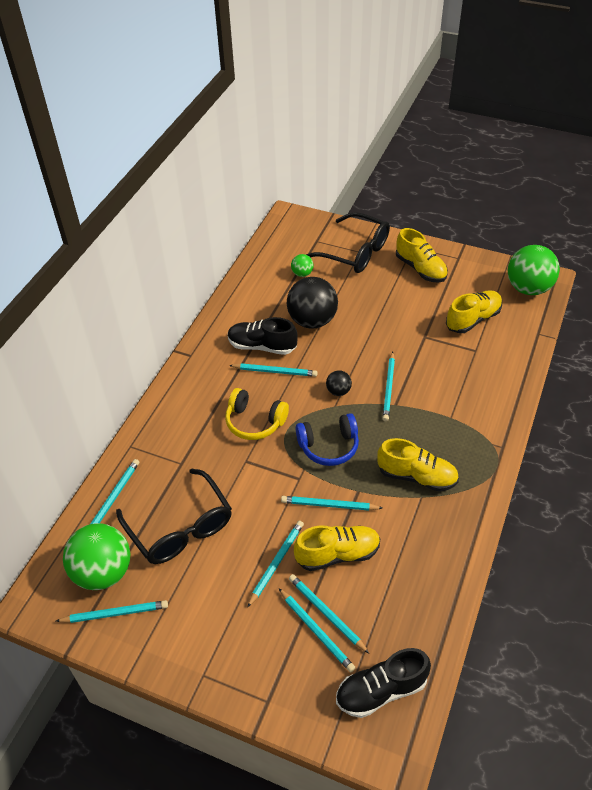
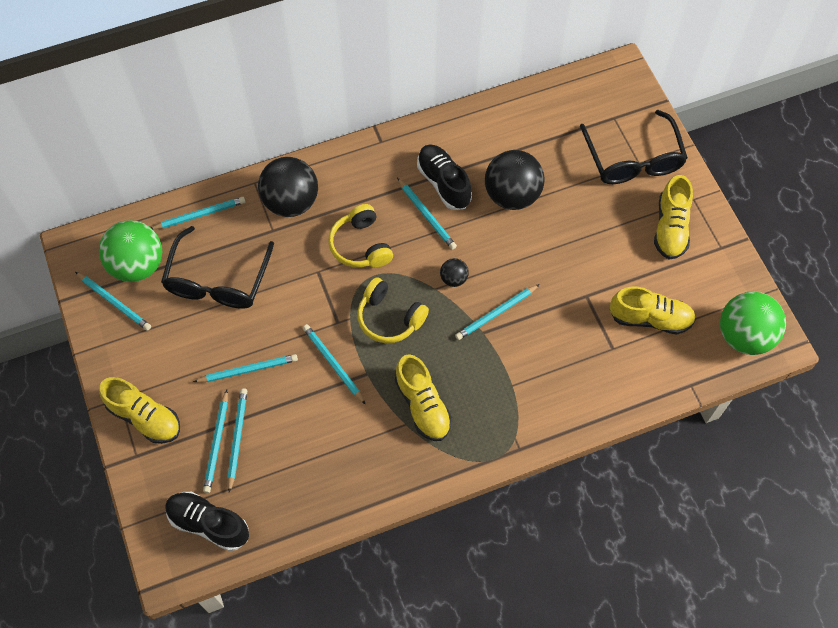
camera: 45 degrees right, 15 degrees up
green ball [291,254,313,277] -> none
yellow shoe [294,525,381,571] -> yellow shoe moved to [99,377,180,444]
blue headphones [296,413,359,466] -> yellow headphones [357,277,429,343]
none -> black ball [258,157,318,217]

